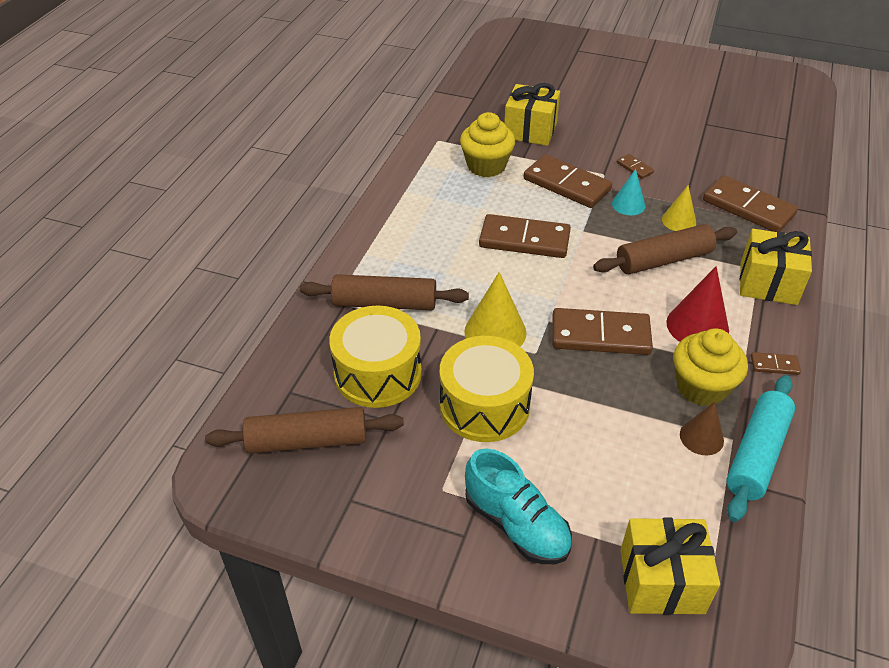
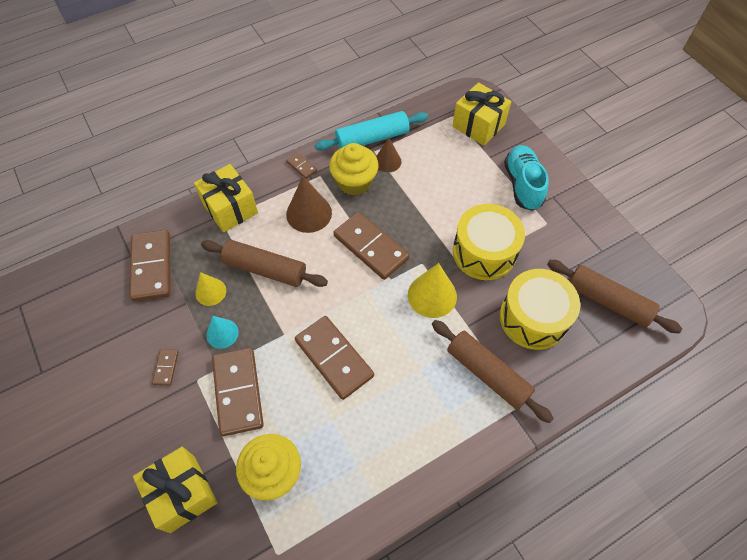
camera: 140 degrees left, 15 degrees up
red cone [666,266,729,342] -> brown cone [286,176,332,233]

